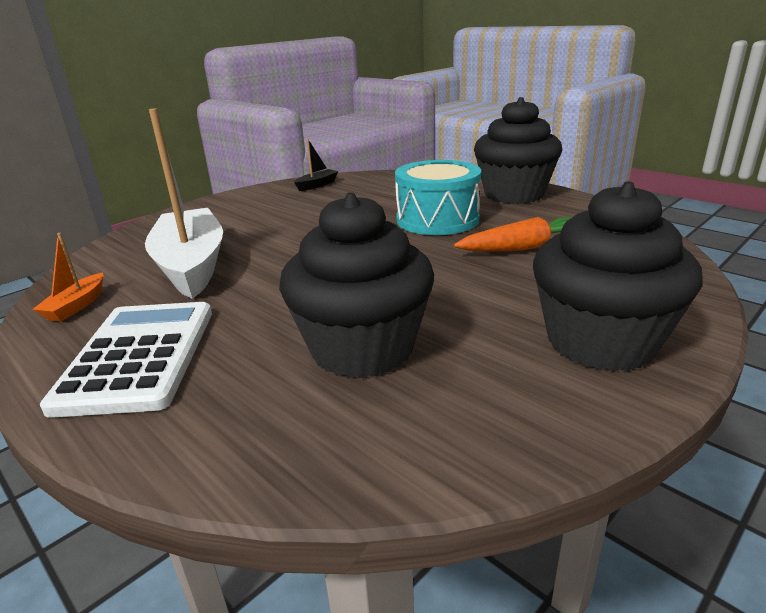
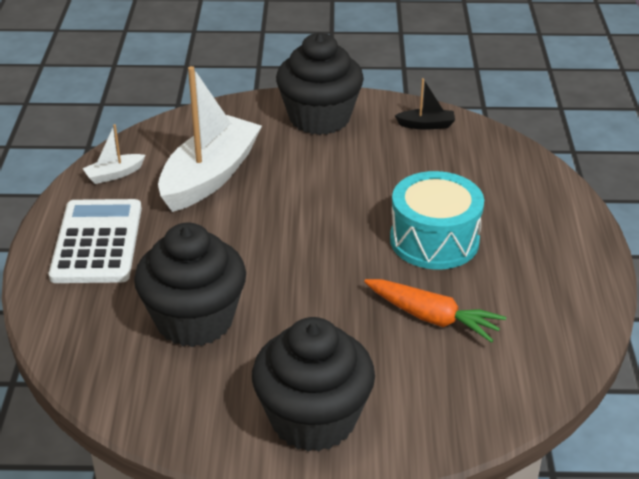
camera: 45 degrees right, 10 degrees up
orange boat [32,233,103,321] -> white boat [83,124,145,184]
white calculator [40,302,212,418] -> white calculator turned 45 degrees counterclockwise [49,199,142,283]
black cupcake [474,97,562,204] -> black cupcake moved to [276,33,364,135]

